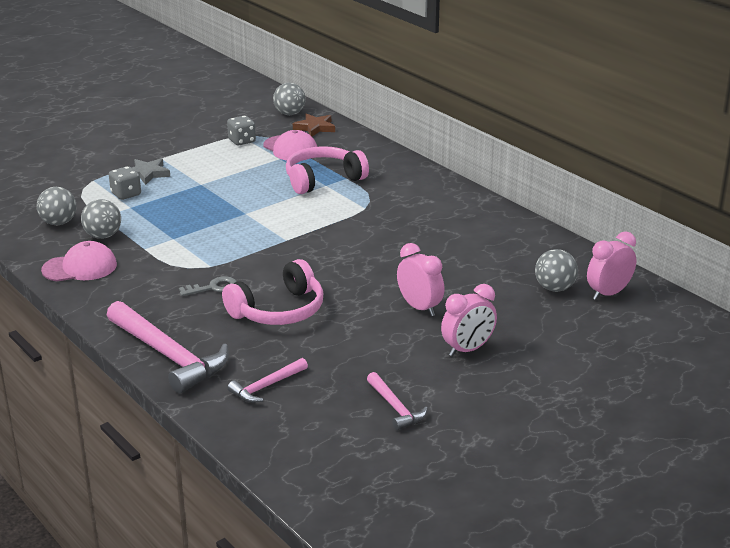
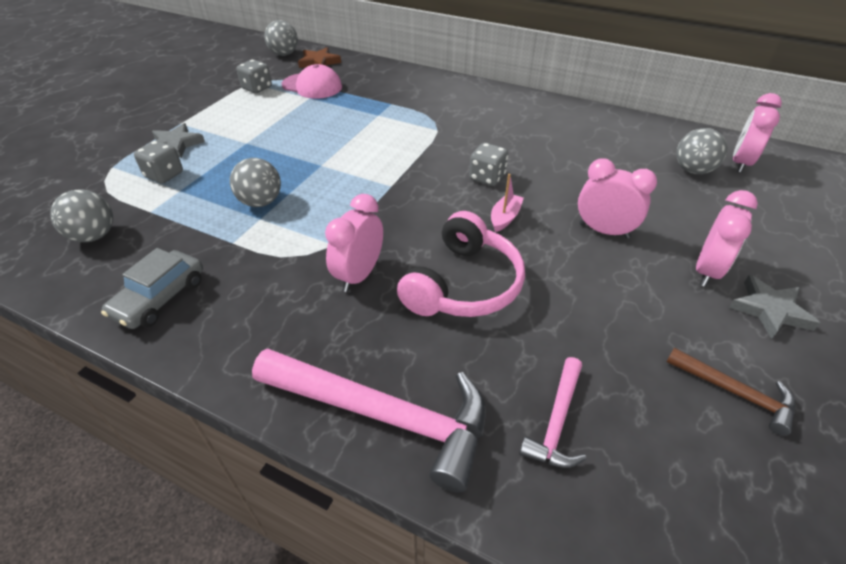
camera: 25 degrees left, 15 degrees up
pink cap [41,241,117,282] -> grey car [101,248,203,329]
grey ball [81,199,121,239] -> grey ball moved to [230,158,281,207]
grey key [179,276,237,296] -> pink clock [325,194,383,292]
pink headphones [286,146,369,194] -> none
pink hammer [367,372,428,430] -> brown hammer [667,348,795,436]
none -> grey dice [469,143,508,186]
none -> pink boat [491,174,524,232]
none -> grey star [729,275,820,339]

